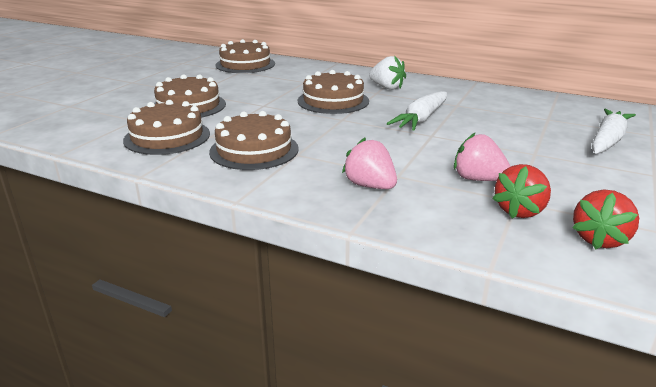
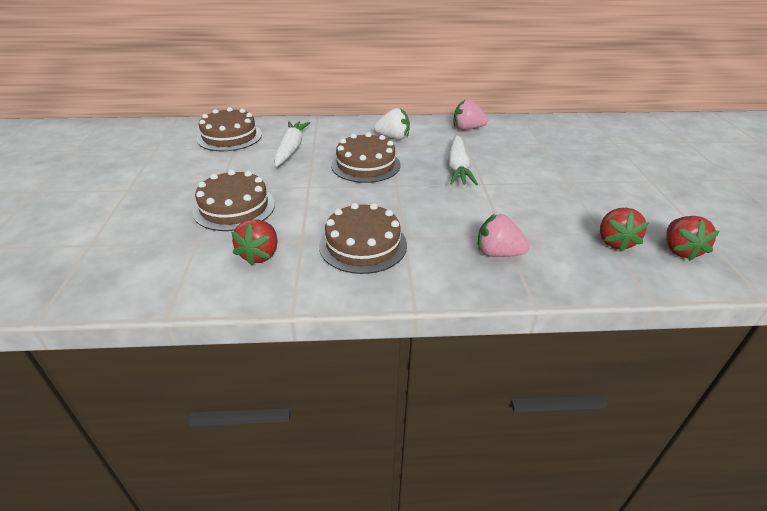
camera: 30 degrees left, 10 degrees up
brown cake [123,100,210,155] -> red strawberry [231,219,277,266]
pink strawberry [454,132,511,181] -> pink strawberry moved to [454,100,488,130]
white carrot [592,109,636,154] -> white carrot moved to [274,121,310,167]

